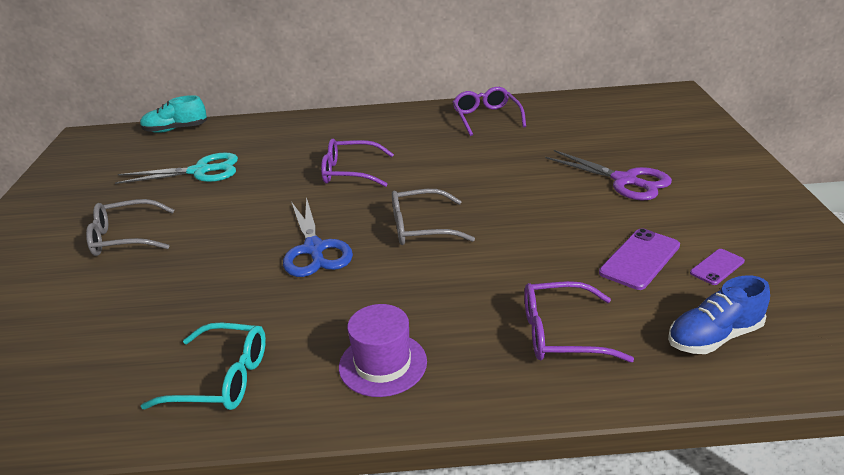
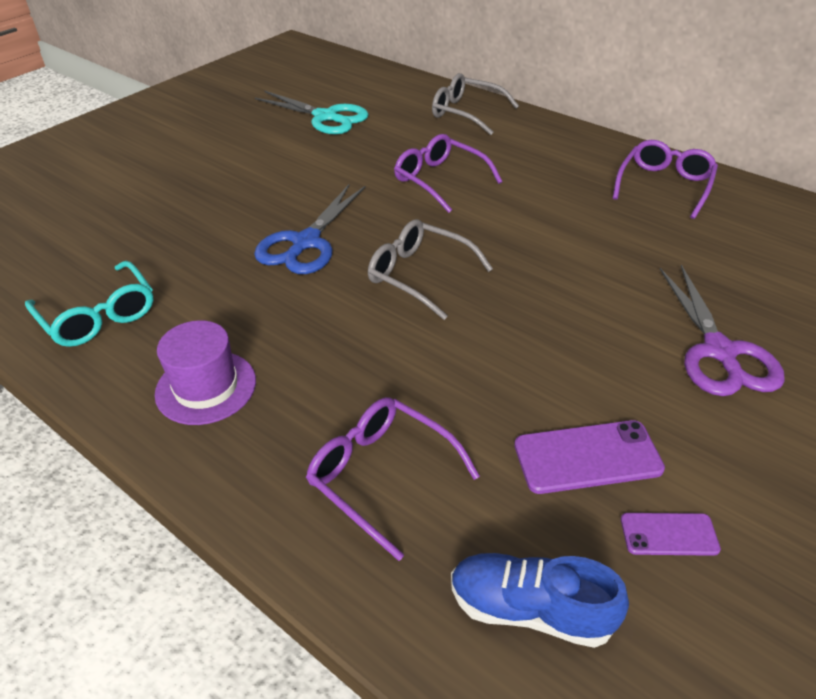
camera: 40 degrees right, 10 degrees up
grey glasses [86,199,174,256] -> grey glasses moved to [432,73,519,135]
turquoise shoe [140,95,207,133] -> none

